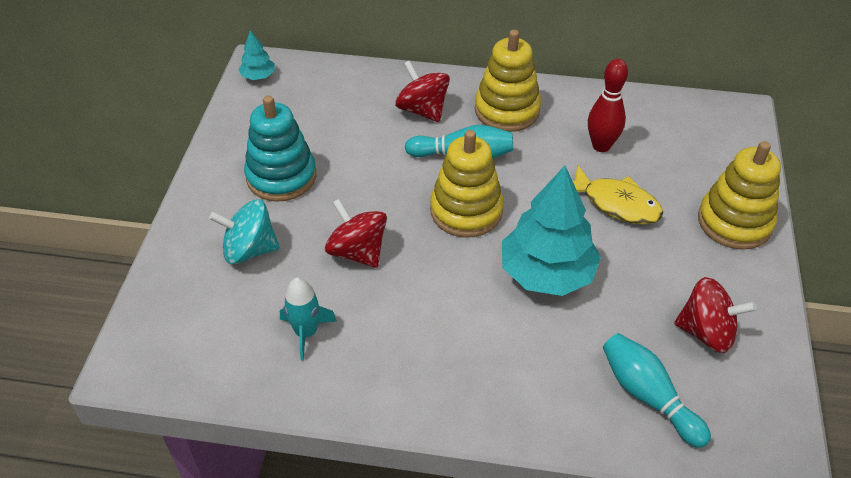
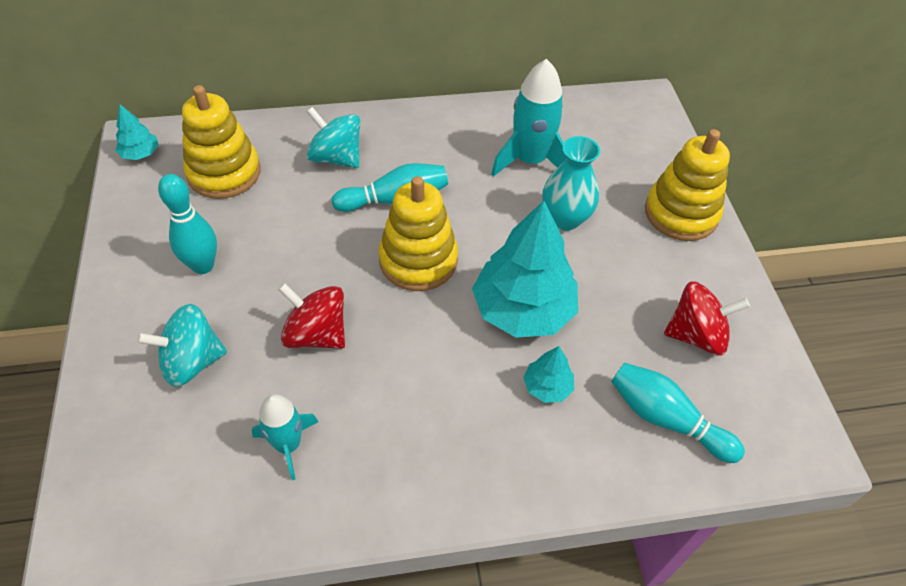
camera: 20 degrees left, 5 degrees up
turquoise stacking toy [244,95,316,202] -> turquoise bowling pin [158,174,217,274]
red spinning top [395,60,450,122] -> turquoise spinning top [307,107,360,168]
yellow stacking toy [475,30,541,132] -> yellow stacking toy moved to [182,85,261,199]
yellow fish [573,165,663,225] -> turquoise vase [542,136,600,231]
red bowling pin [588,59,628,152] -> turquoise rocket [491,59,566,177]
none -> turquoise tree [523,346,574,403]

